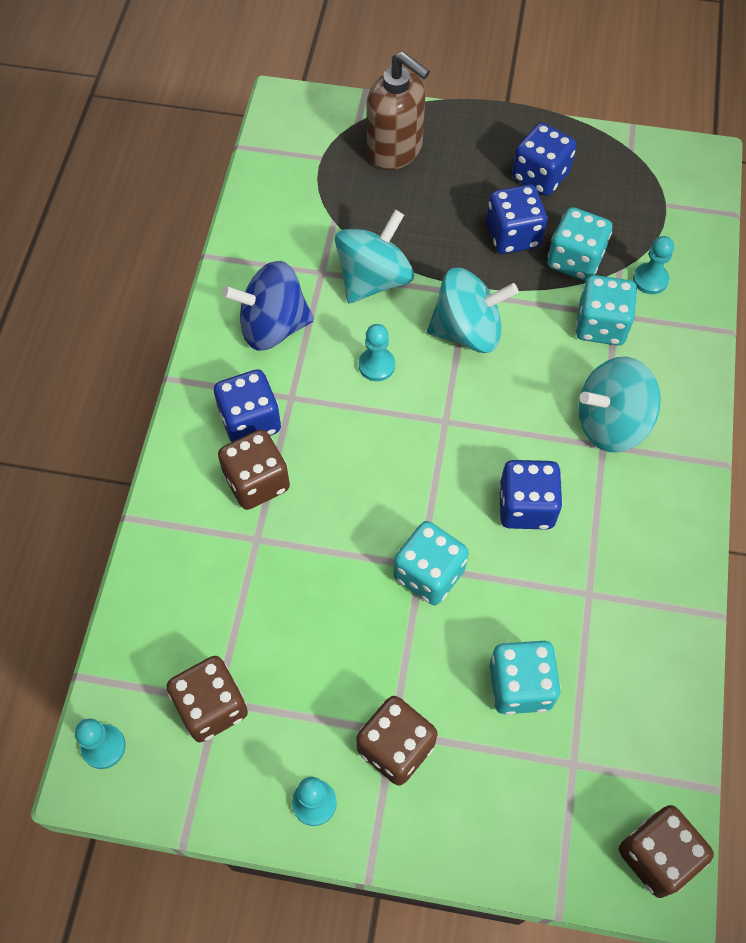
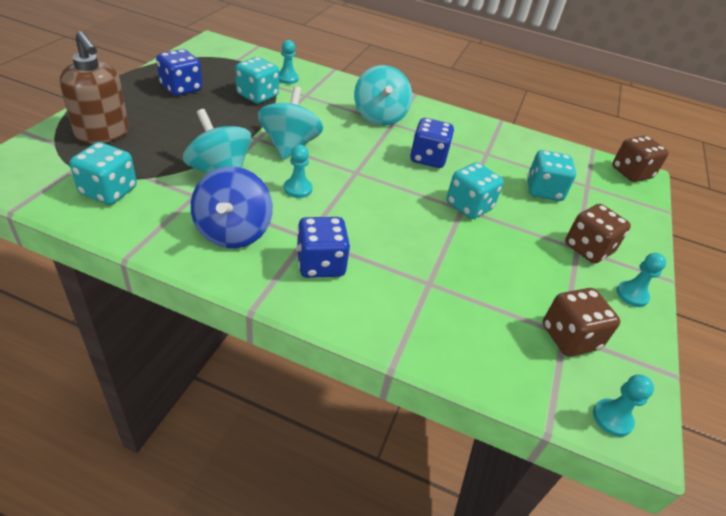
camera: 85 degrees left, 20 degrees down
brown dice [218,429,290,510] -> none
brown soap dispenser [366,52,430,170] -> brown soap dispenser turned 90 degrees clockwise [59,31,129,144]
blue dice [486,184,547,254] -> none
turquoise dice [575,275,637,346] -> turquoise dice moved to [69,142,137,205]

